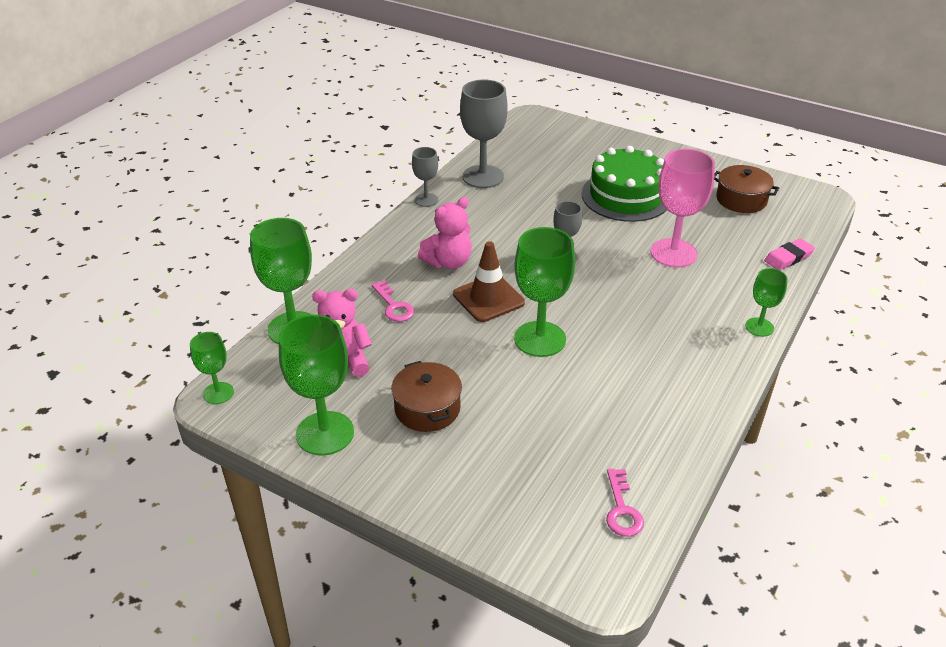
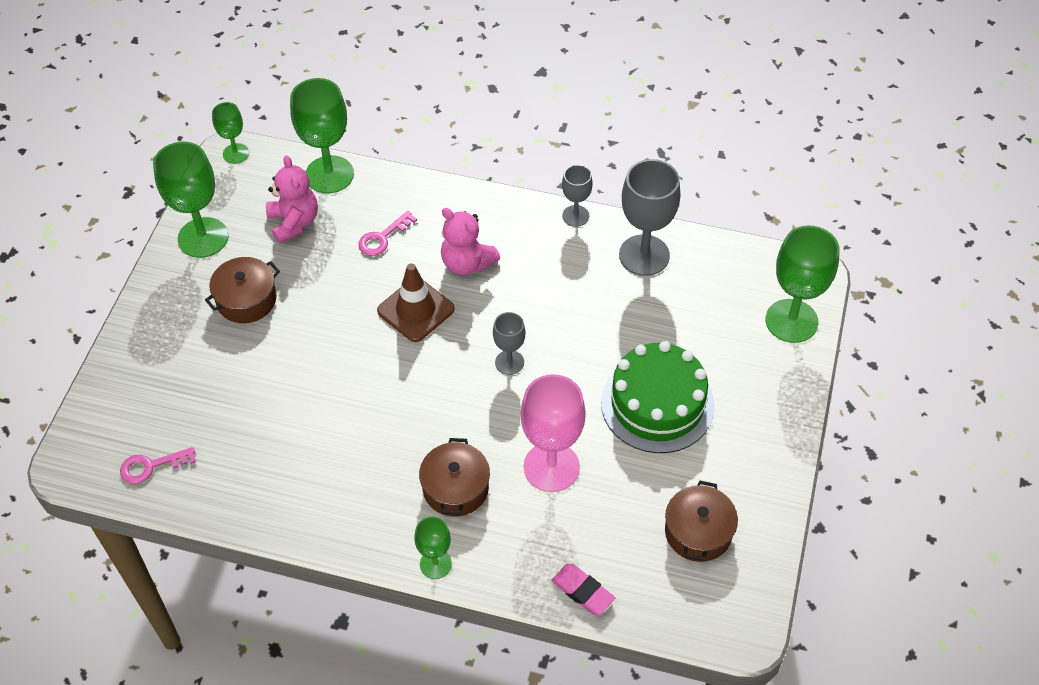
camera: 75 degrees right, 15 degrees up
green goblet [514,227,575,357] -> green goblet moved to [766,225,840,343]
none -> brown pot [419,438,490,517]

